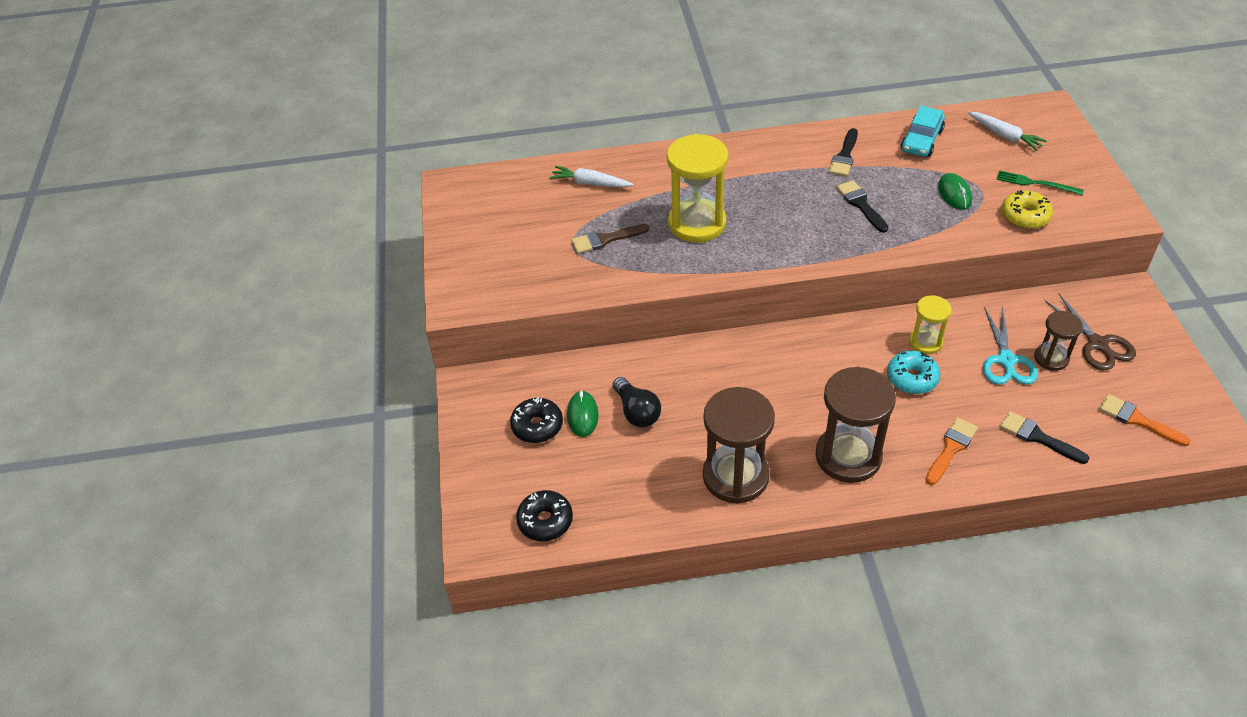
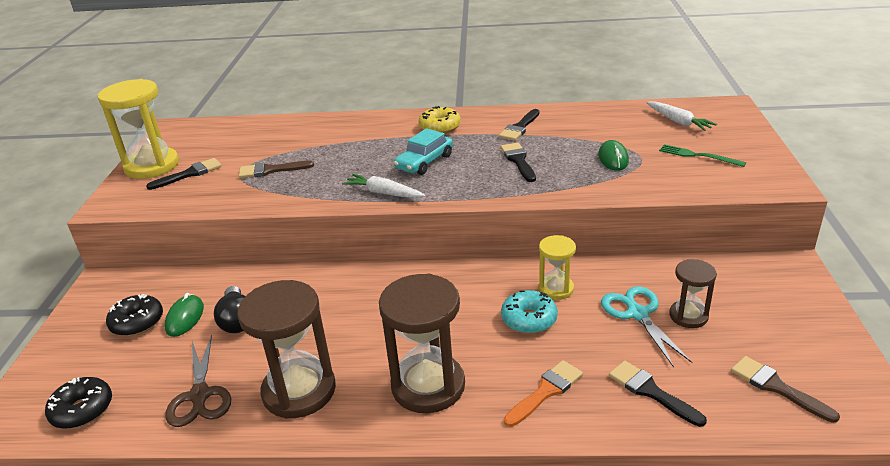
camera: 10 degrees right, 15 degrees down
white carrot [549,166,633,188] -> white carrot moved to [342,174,426,198]
yellow hourglass [667,134,728,243] -> yellow hourglass moved to [98,79,179,179]
turquoise car [901,106,945,157] -> turquoise car moved to [394,128,453,175]
turquoise scissors [983,307,1038,384] -> turquoise scissors turned 150 degrees clockwise [601,286,692,368]
yellow donut [1001,190,1053,229] -> yellow donut moved to [418,106,461,134]
brown scissors [1044,294,1136,370] -> brown scissors moved to [166,335,231,427]
orange brush [1099,394,1191,446] -> brown brush [731,356,840,423]
none -> black brush [146,158,222,190]

